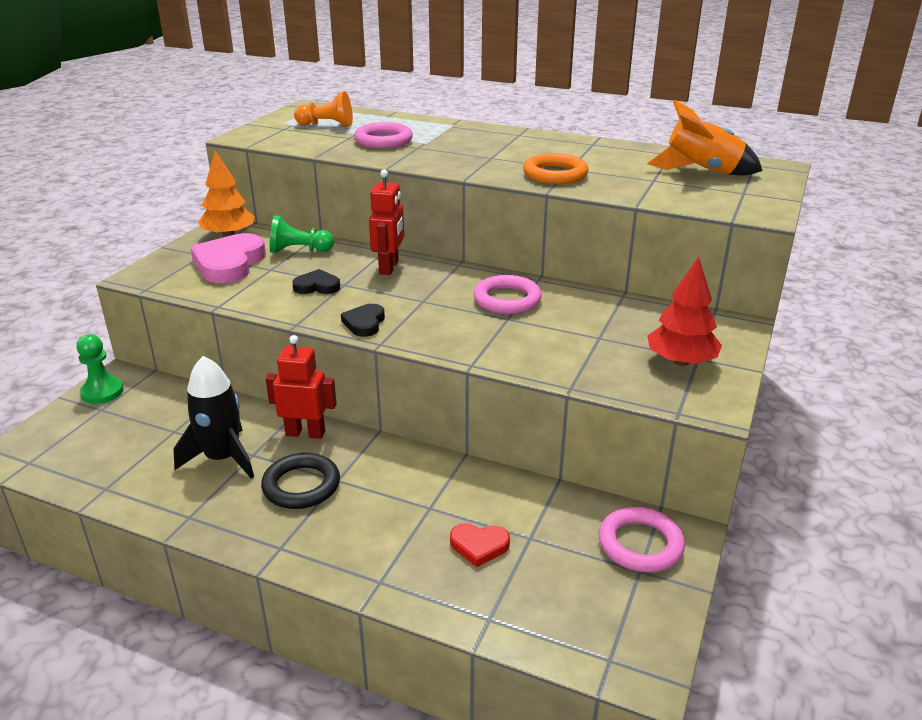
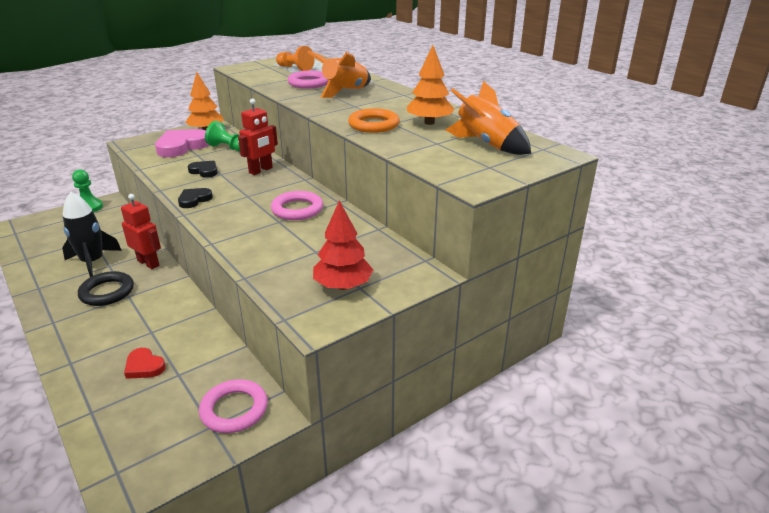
camera: 30 degrees right, 0 degrees up
none -> orange rocket [307,50,371,98]
none -> orange tree [407,45,454,125]

